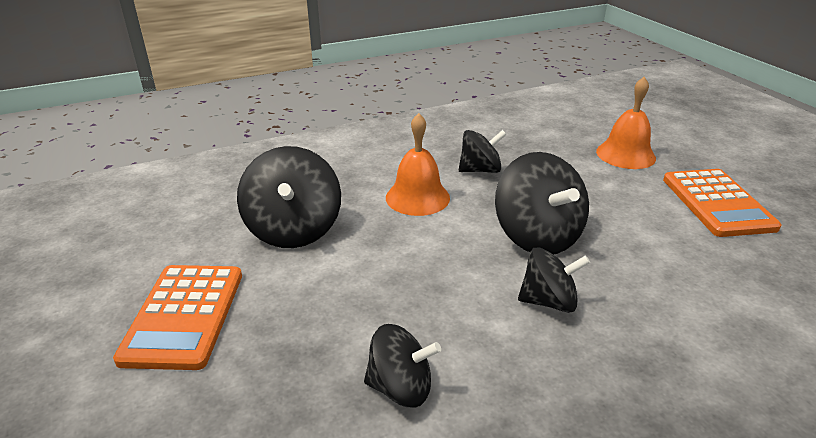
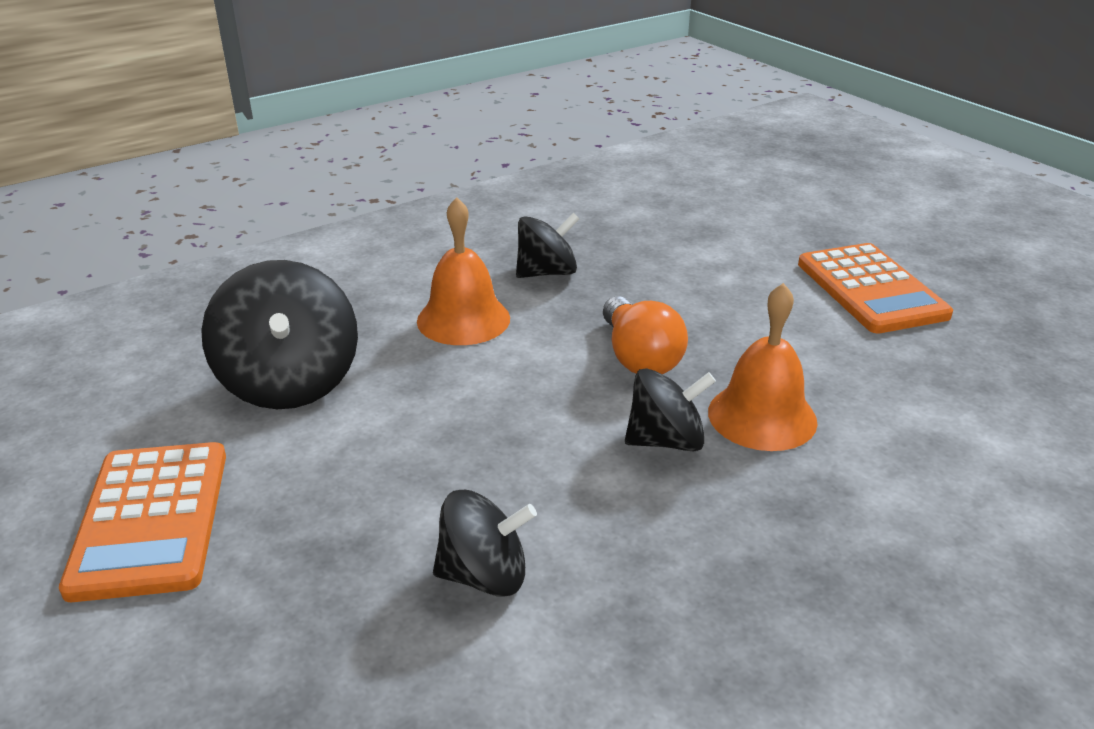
camera: 10 degrees left, 0 degrees up
black spinning top [495,152,589,254] -> orange light bulb [603,296,688,374]
orange bell [596,77,656,169] -> orange bell moved to [708,283,817,451]

